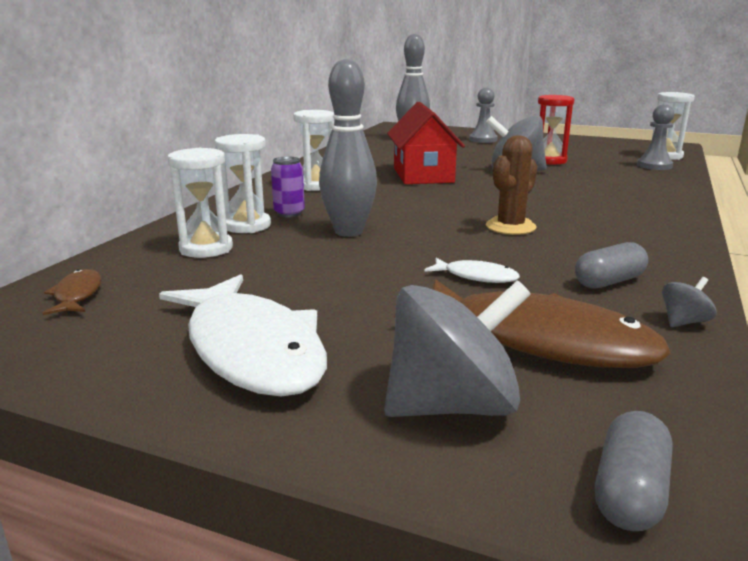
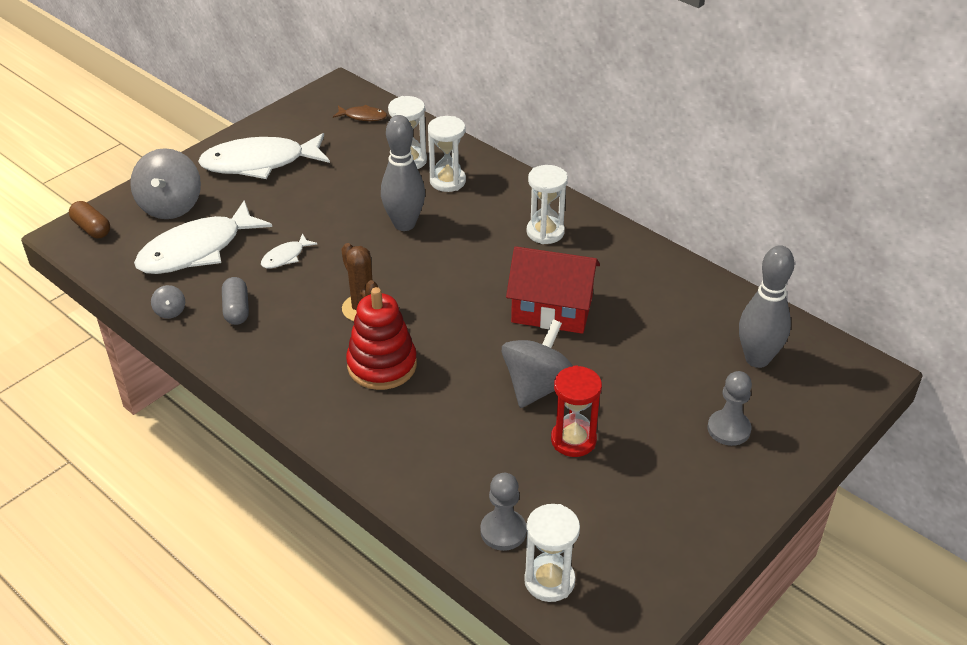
camera: 110 degrees right, 20 degrees up
purple can [271,156,305,217] -> none
brown fish [433,279,671,368] -> white fish [134,200,272,274]
grey capsule [595,411,672,531] -> brown capsule [69,201,110,238]
none -> red stacking toy [346,287,417,390]

